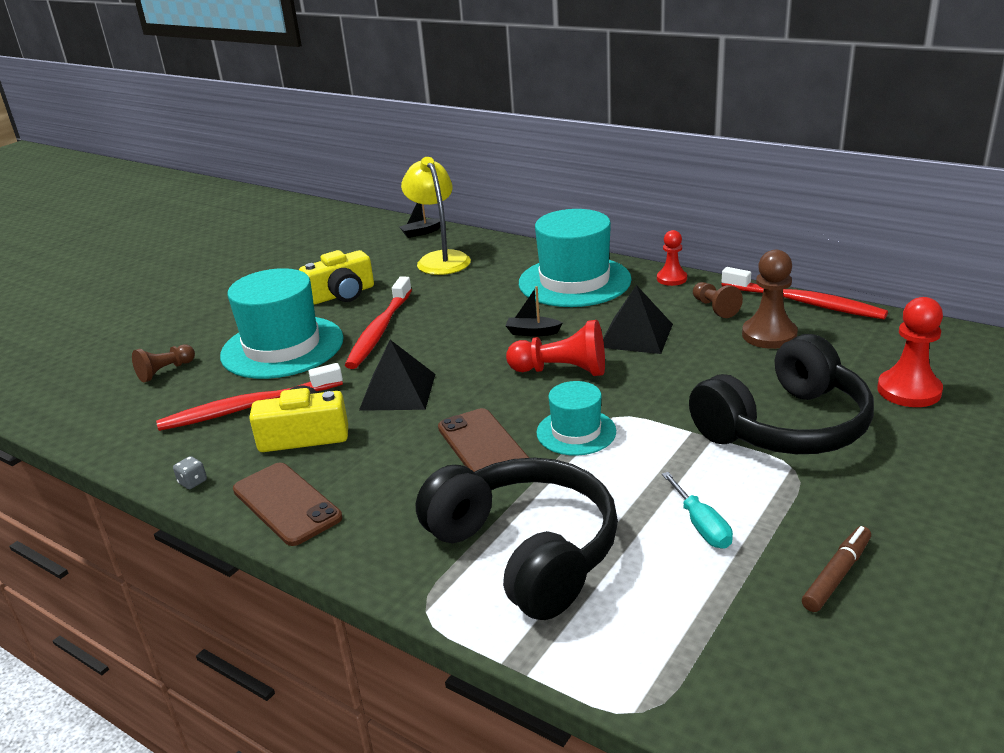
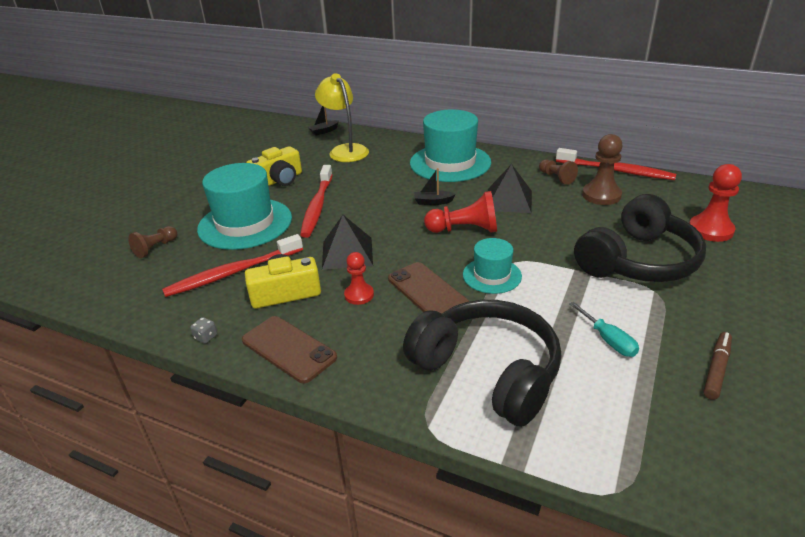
camera: 10 degrees left, 5 degrees up
red pawn [657,230,687,286] -> red pawn moved to [344,252,374,305]

